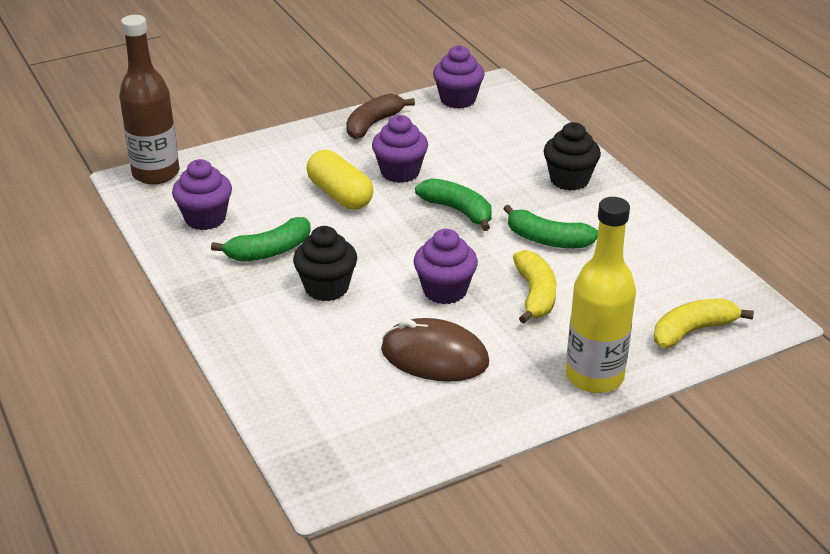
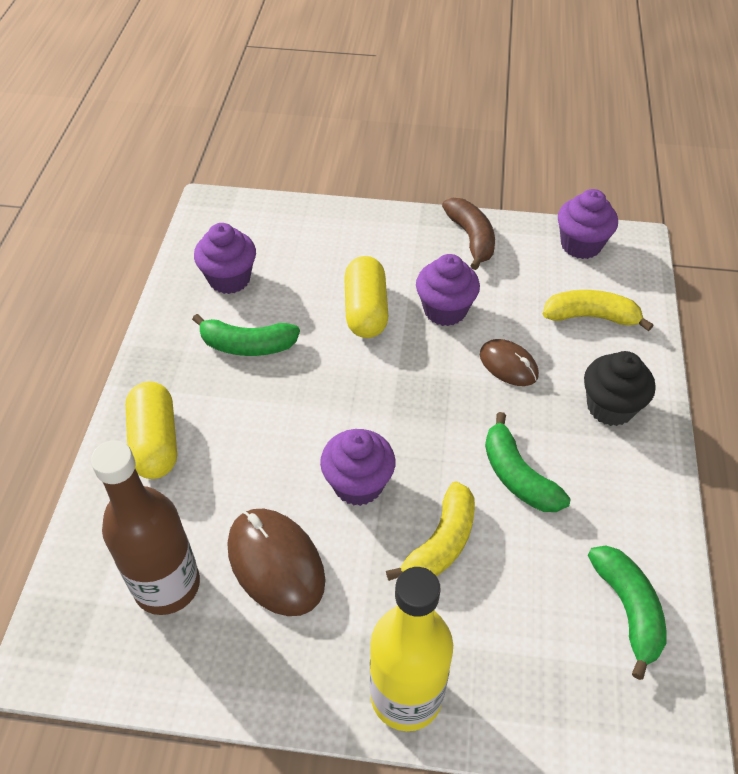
camera: 35 degrees right, 15 degrees up
brown bottle [119,15,180,184] -> brown bottle moved to [91,440,200,615]
black cupcake [293,226,357,301] -> none
brown banana [346,94,415,139] -> brown banana turned 90 degrees clockwise [442,198,495,270]
green banana [415,178,492,231] -> green banana moved to [588,546,666,680]
yellow banana [654,299,754,348] -> yellow banana moved to [543,290,654,331]
none -> yellow capsule [125,381,177,479]
none -> brown mouse [480,339,539,386]

